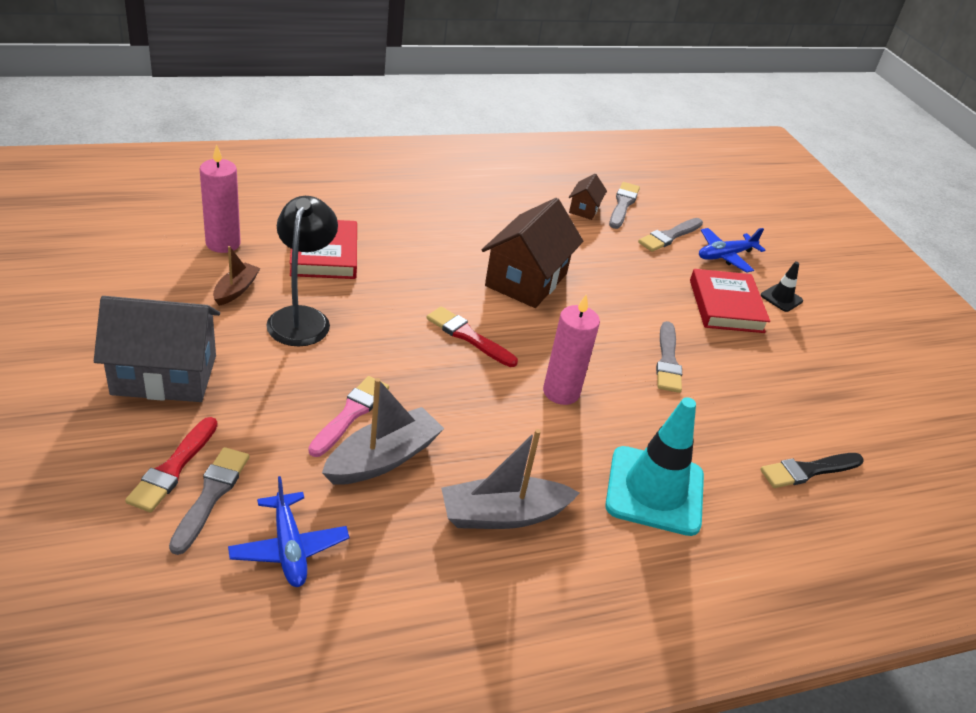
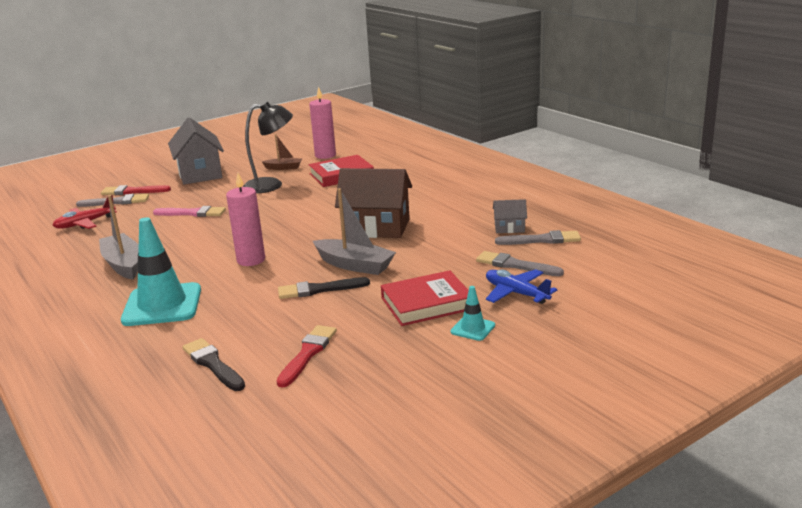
camera: 80 degrees right, 15 degrees down
blue plane [228,476,349,587] -> red plane [52,195,117,229]
grey boat [322,378,444,485] -> grey boat moved to [313,188,396,275]
red brush [427,307,518,367] -> red brush moved to [276,325,337,387]
brown house [569,174,607,220] -> grey house [493,199,527,233]
grey brush [656,321,682,393] -> black brush [278,277,370,299]
black traffic cone [761,262,803,312] -> turquoise traffic cone [451,286,495,341]

